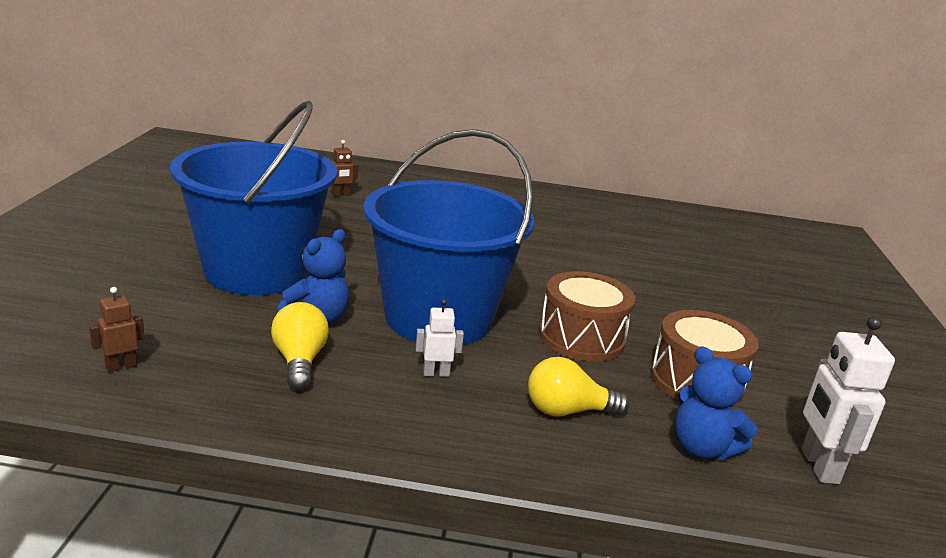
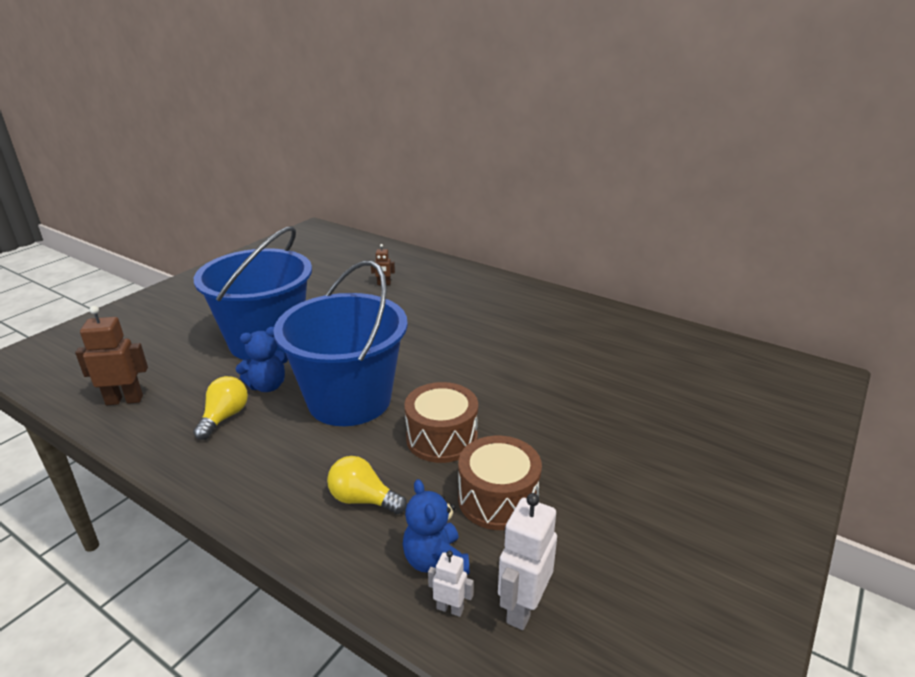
camera: 30 degrees right, 5 degrees up
brown robot [89,287,145,372] -> brown robot [75,306,148,405], size x1.85
white robot [416,299,464,377] -> white robot moved to [428,551,474,617]

